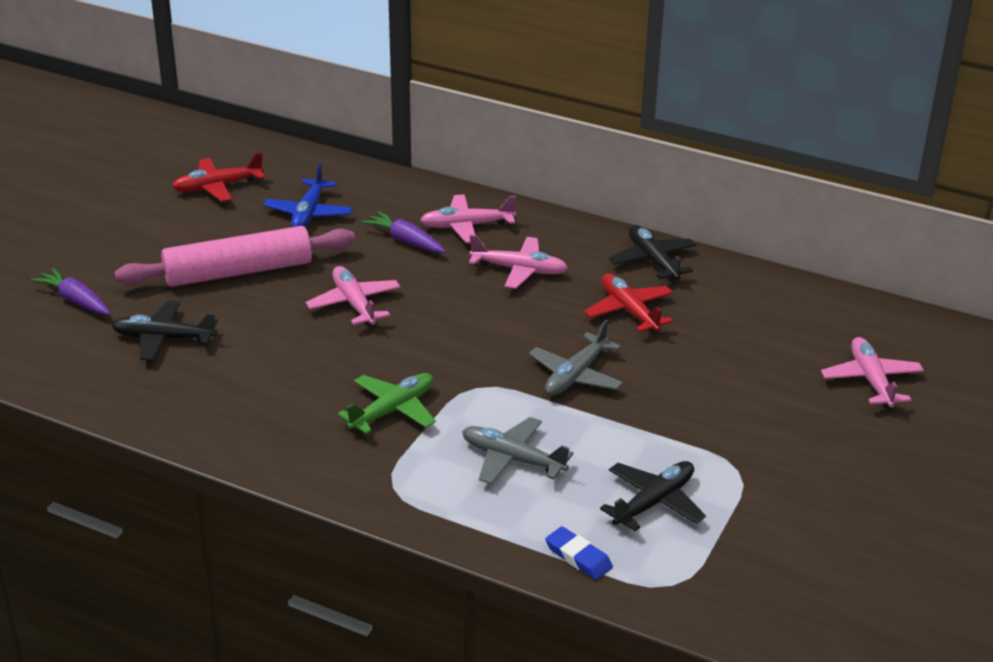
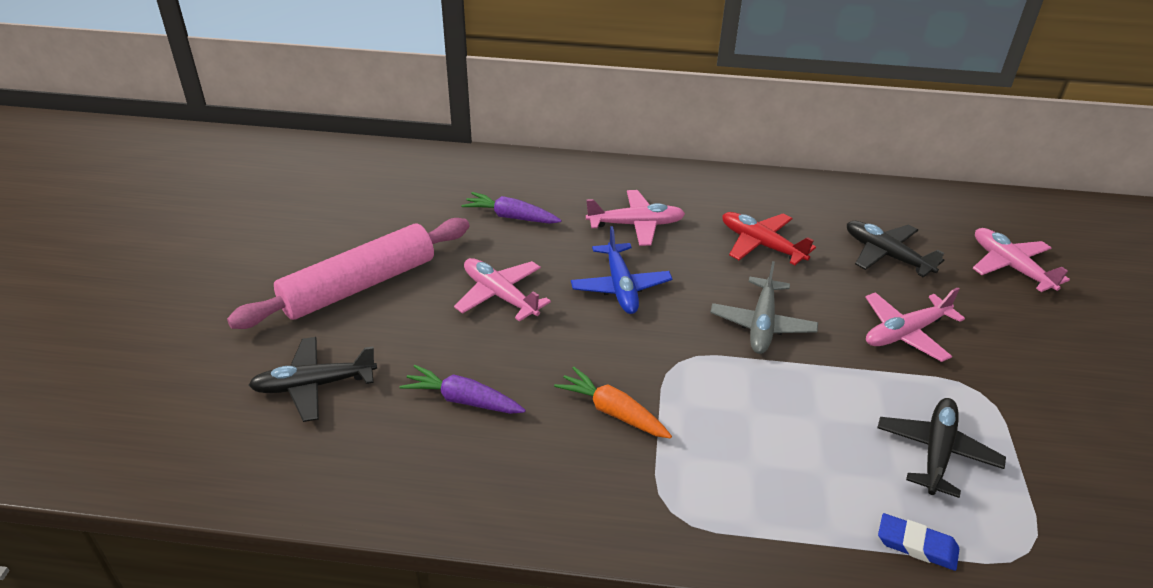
camera: 20 degrees left, 5 degrees up
purple carrot [31,268,111,315] -> purple carrot moved to [400,365,526,414]
red plane [172,152,265,202] -> none
blue plane [263,163,353,227] -> blue plane moved to [571,226,672,314]
green plane [338,373,436,434] -> orange carrot [554,367,672,439]
pink plane [420,194,516,243] -> pink plane moved to [865,288,965,362]
grey plane [462,417,573,484] -> none
black plane [609,225,696,280] -> black plane moved to [847,221,944,278]

